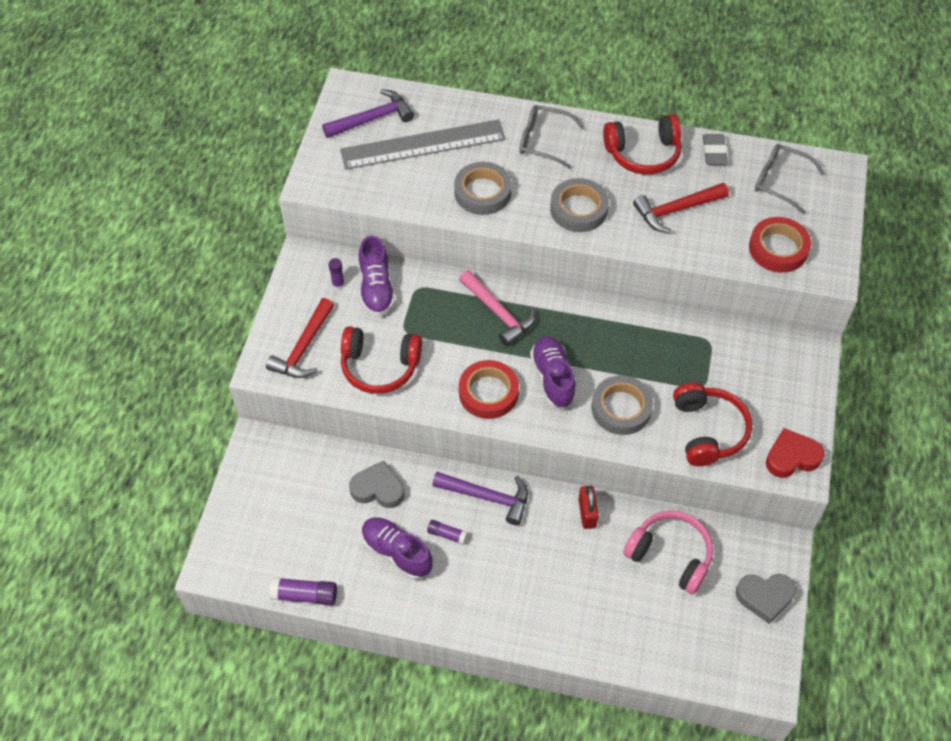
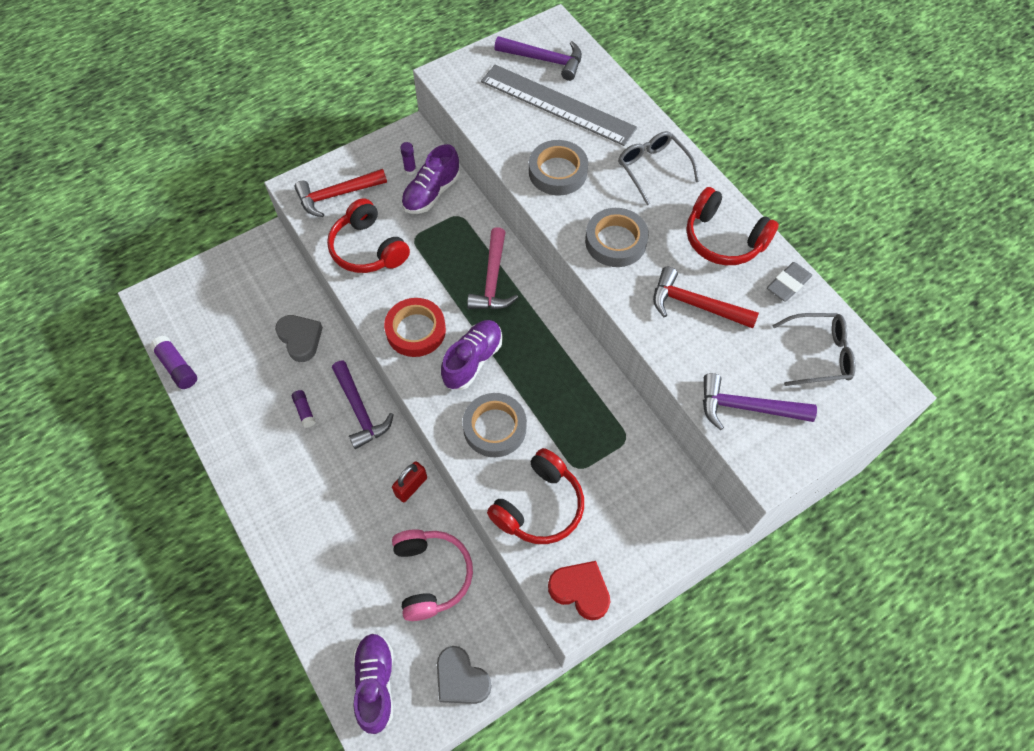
camera: 45 degrees right, 5 degrees up
purple shoe [361,517,433,580] -> purple shoe moved to [353,633,393,734]
red tape [749,217,811,273] -> purple hammer [703,373,817,430]
grey glasses [755,144,825,214] -> grey glasses turned 105 degrees clockwise [772,313,856,386]

